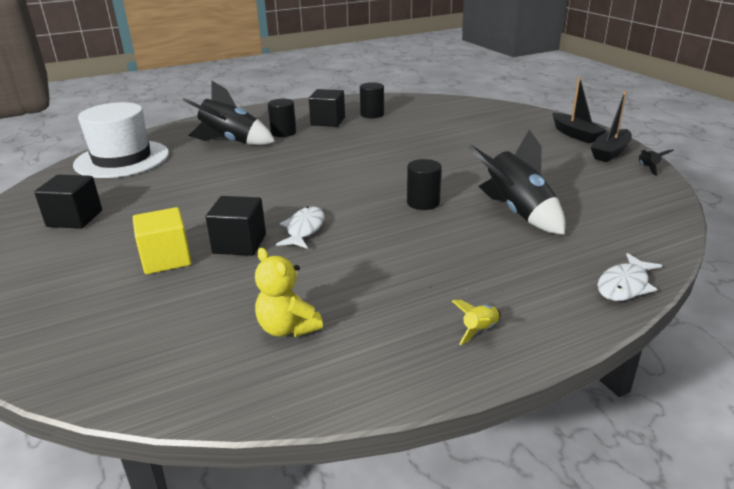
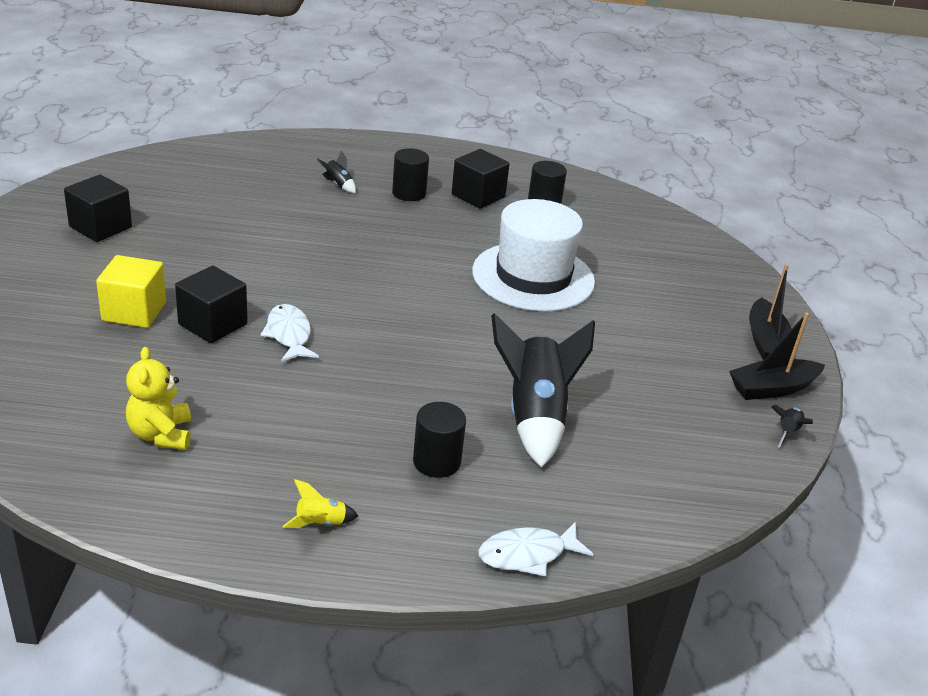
camera: 25 degrees right, 5 degrees up
white hat [73,102,169,178] -> white hat moved to [472,199,595,311]
black rocket [182,81,275,145] -> black rocket [317,150,356,193], size x0.41
white fish [276,206,325,249] -> white fish turned 60 degrees counterclockwise [261,304,319,362]
black cylinder [407,159,442,210] -> black cylinder moved to [413,402,466,478]

